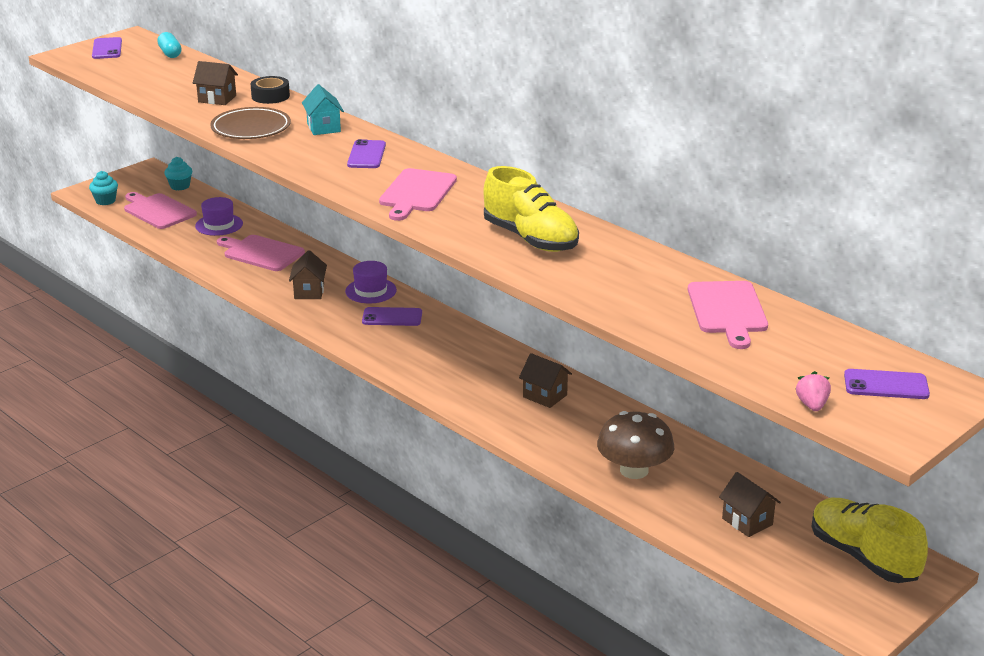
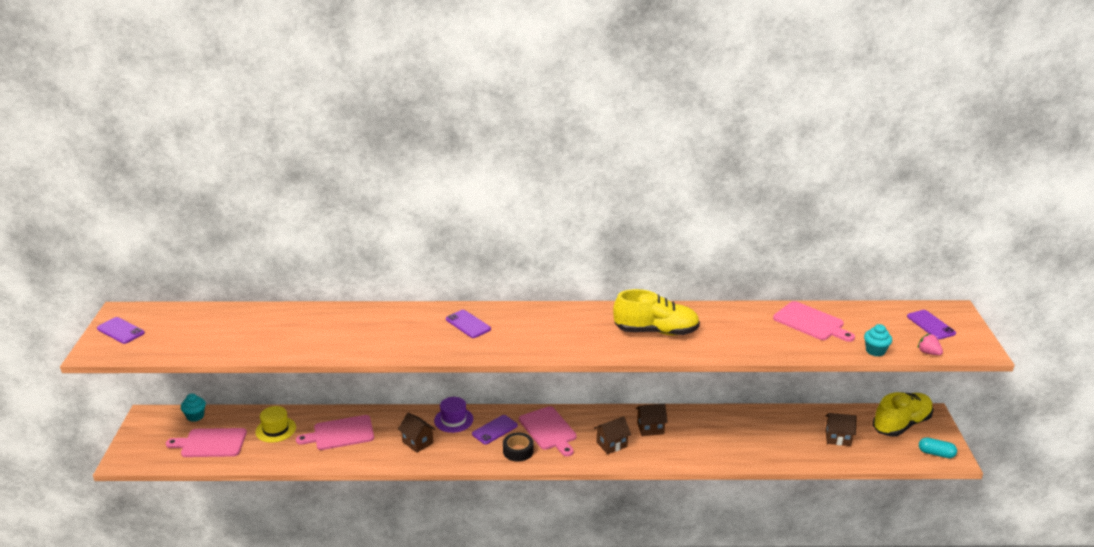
camera: 45 degrees left, 0 degrees up
turquoise cupcake [89,171,118,205] -> turquoise cupcake moved to [864,324,892,357]
turquoise capsule [157,32,181,58] -> turquoise capsule moved to [919,437,957,458]
brown house [193,61,238,105] -> brown house moved to [594,416,631,454]
purple hat [195,197,243,236] -> yellow hat [255,406,296,443]
brown plate [210,107,291,139] -> none
black tape [251,76,290,104] -> black tape moved to [503,433,534,462]
turquoise house [302,84,344,135] -> none
pink cutting board [379,168,457,221] -> pink cutting board moved to [519,406,577,456]
brown mushroom [597,411,674,479] -> none
yellow shoe [811,498,928,583] -> yellow shoe turned 135 degrees clockwise [873,392,934,437]
purple phone [844,369,930,399] -> purple phone turned 75 degrees counterclockwise [907,310,956,340]

